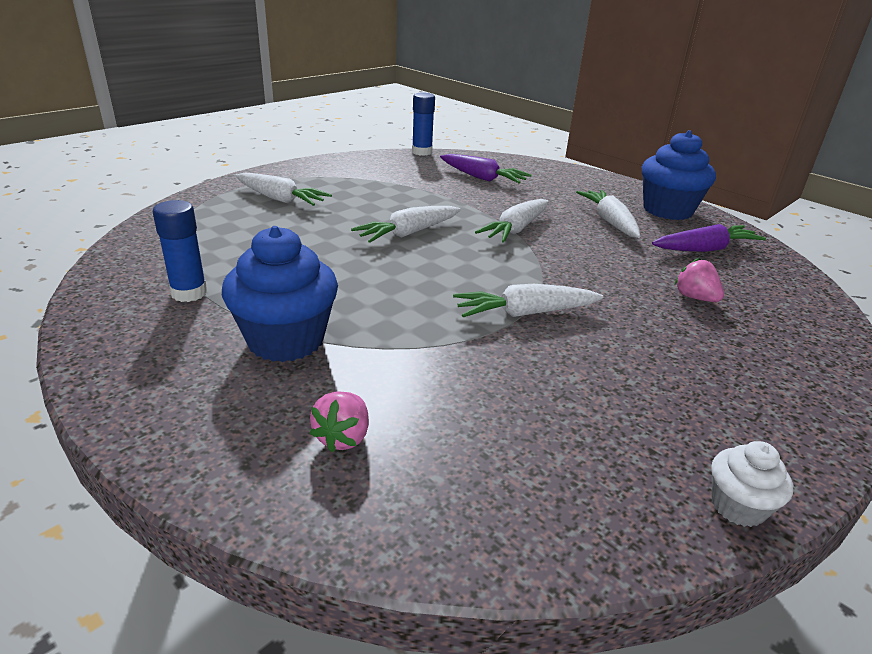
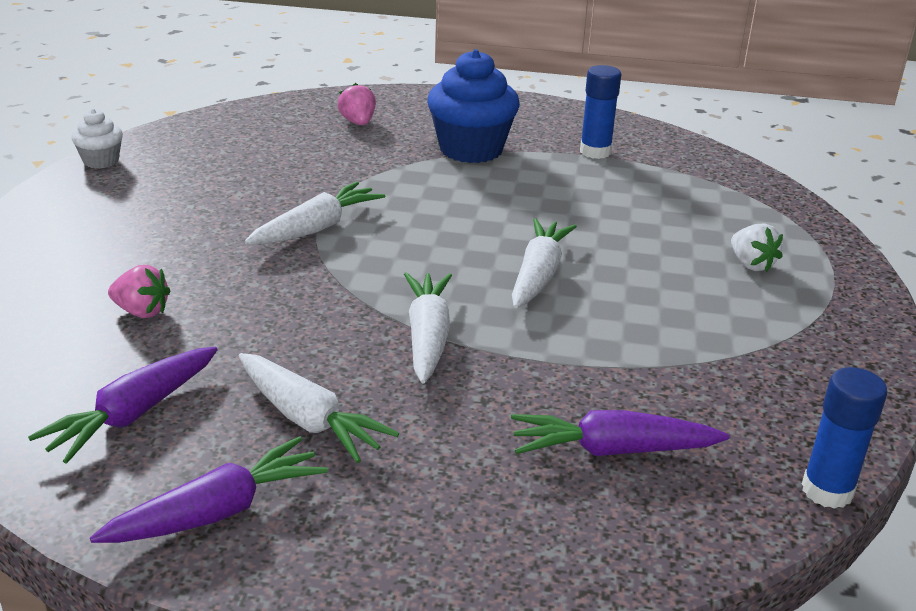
camera: 145 degrees right, 0 degrees up
white carrot [235,172,332,206] -> white strawberry [731,224,783,272]
blue cupcake [642,130,716,220] -> purple carrot [90,436,328,543]

